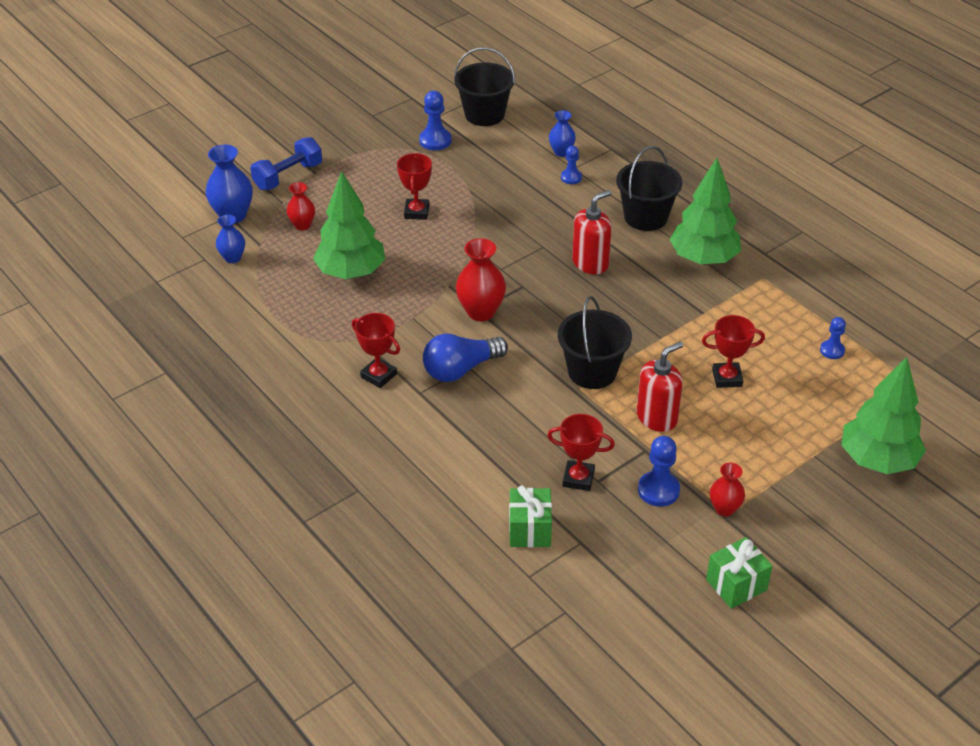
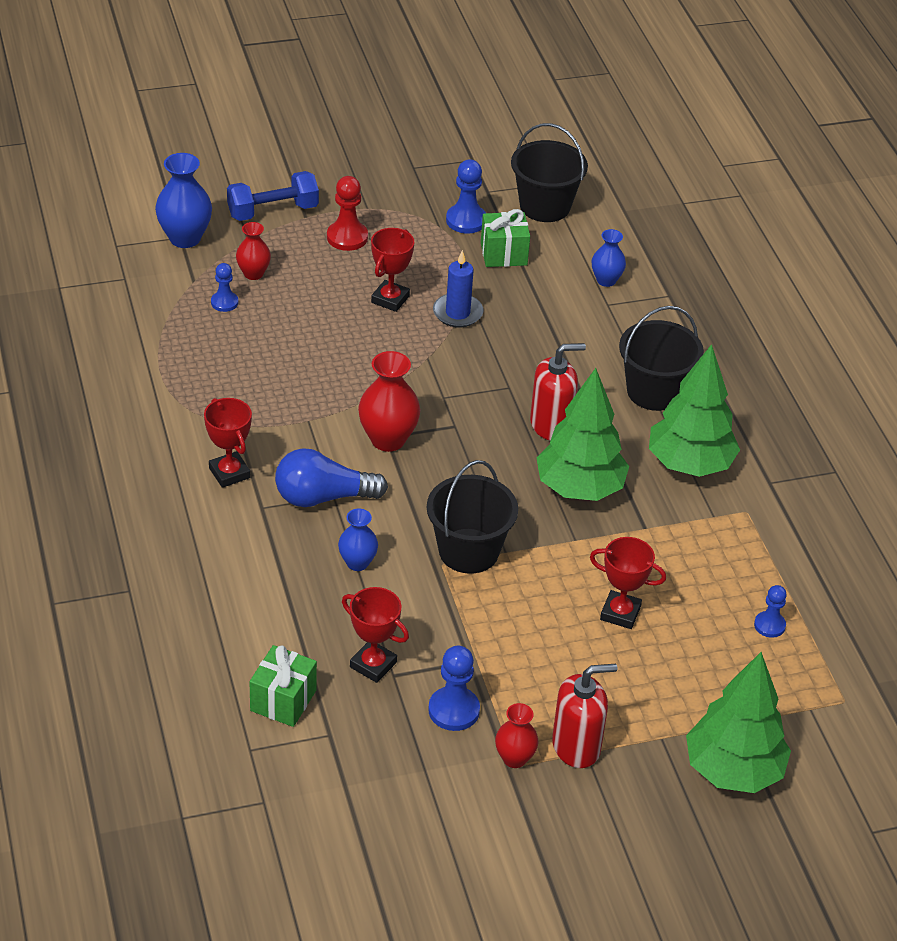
camera: 20 degrees right, 0 degrees up
blue vase [216,215,245,263] -> blue vase moved to [338,508,378,571]
green tree [313,171,385,279] -> green tree moved to [536,368,629,501]
blue pawn [561,146,582,184] -> blue pawn moved to [211,263,238,312]
red soap dispenser [637,341,683,432] -> red soap dispenser moved to [552,664,617,768]
green gift [706,537,773,609] -> green gift moved to [481,209,530,267]
none -> red pawn [327,176,368,251]
none -> blue candle [433,250,484,328]

